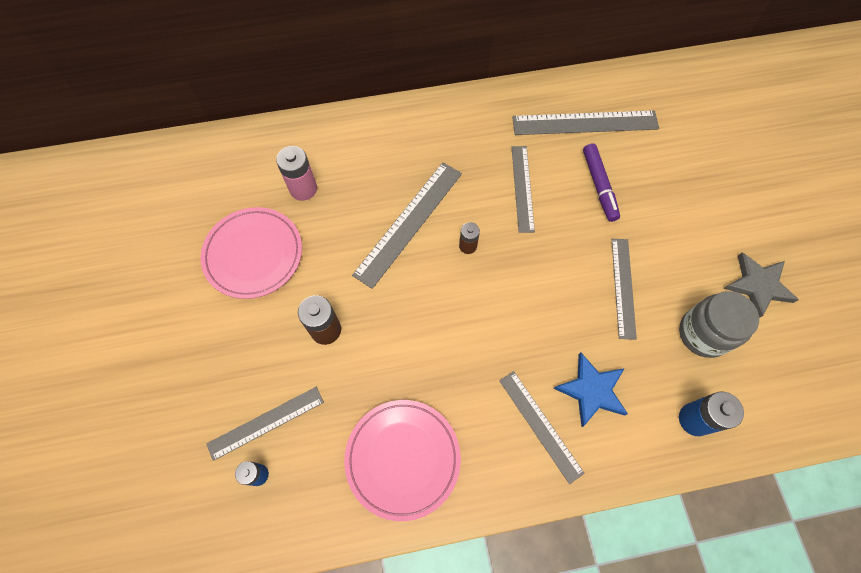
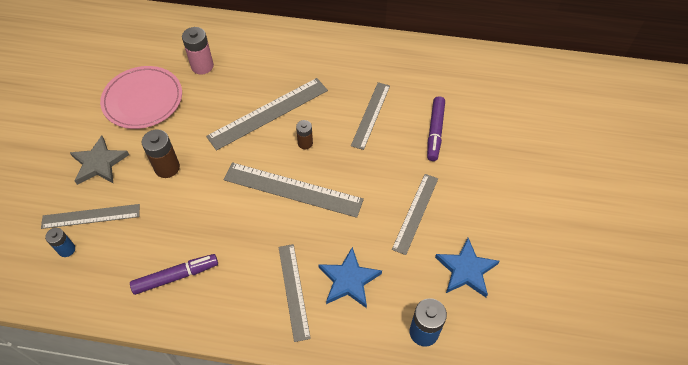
camera: 20 degrees right, 10 degrees down
pink plate [344,400,461,521] -> purple marker [130,254,218,295]
grey ruler [512,110,659,135] -> grey ruler moved to [224,162,364,218]
grey jar [679,291,759,358] -> blue star [435,238,499,297]
grey star [723,252,799,318] -> grey star moved to [70,135,129,185]

